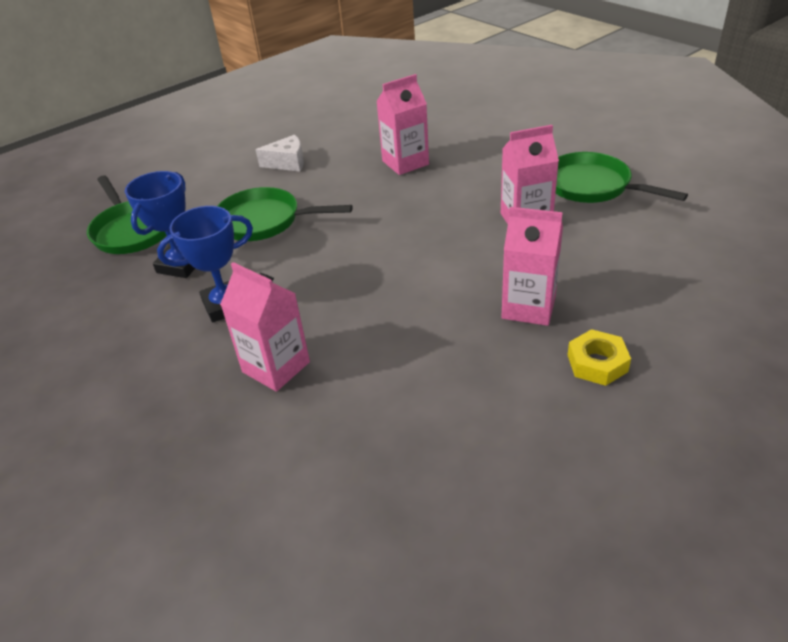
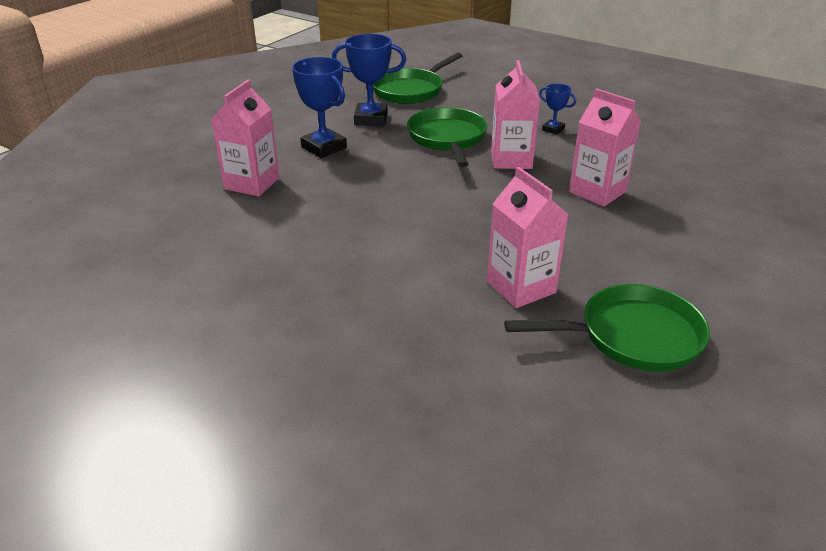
camera: 70 degrees right, 5 degrees down
white cheese [255,135,304,171] -> blue trophy [539,84,576,135]
pink carton [501,207,563,326] -> pink carton moved to [491,60,540,169]
green pan [556,152,688,203] -> green pan turned 60 degrees clockwise [504,284,710,372]
yellow nut [567,329,631,386] -> none

